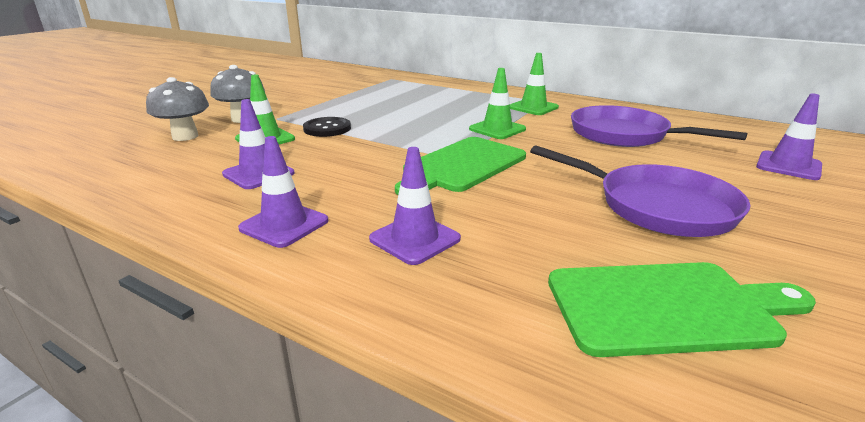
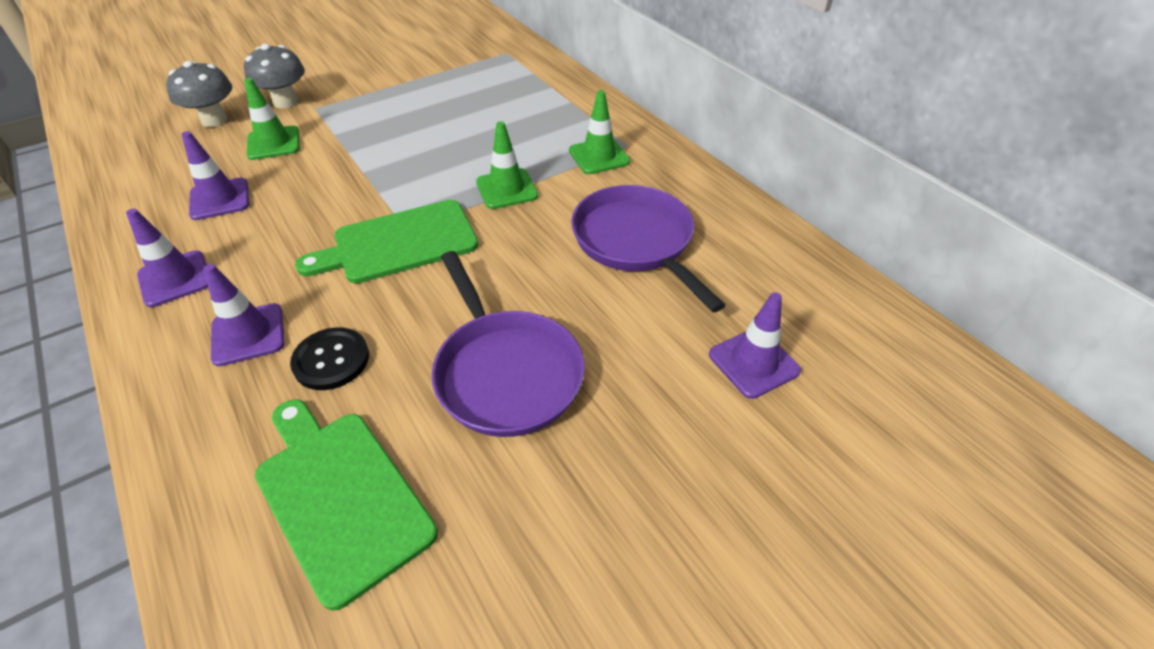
camera: 25 degrees right, 20 degrees up
black button [303,117,351,137] -> black button moved to [290,327,369,390]
green cutting board [548,262,816,357] -> green cutting board turned 150 degrees counterclockwise [255,399,438,611]

